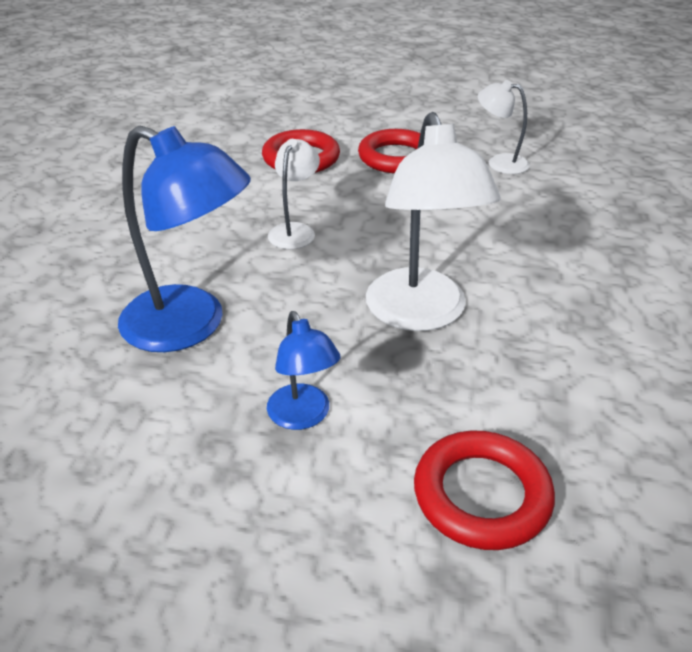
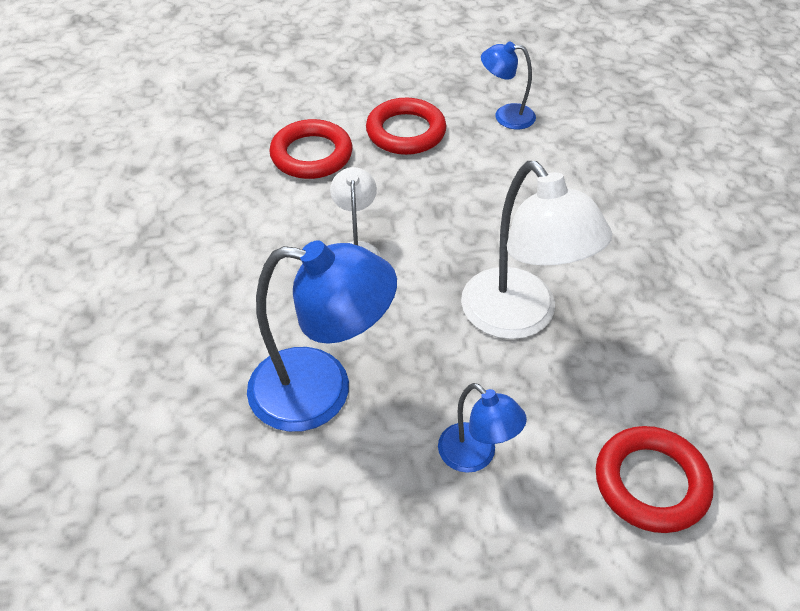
camera: 20 degrees left, 10 degrees up
white lamp [478,80,530,174] -> blue lamp [481,42,536,129]

